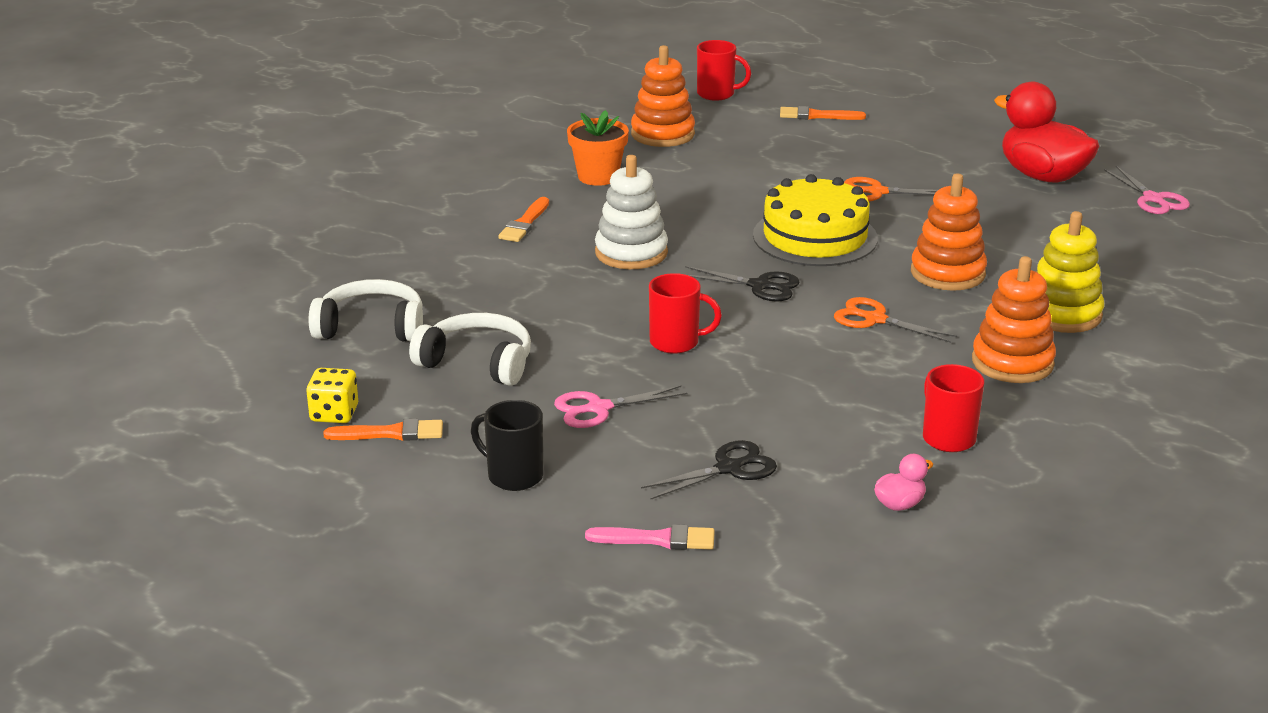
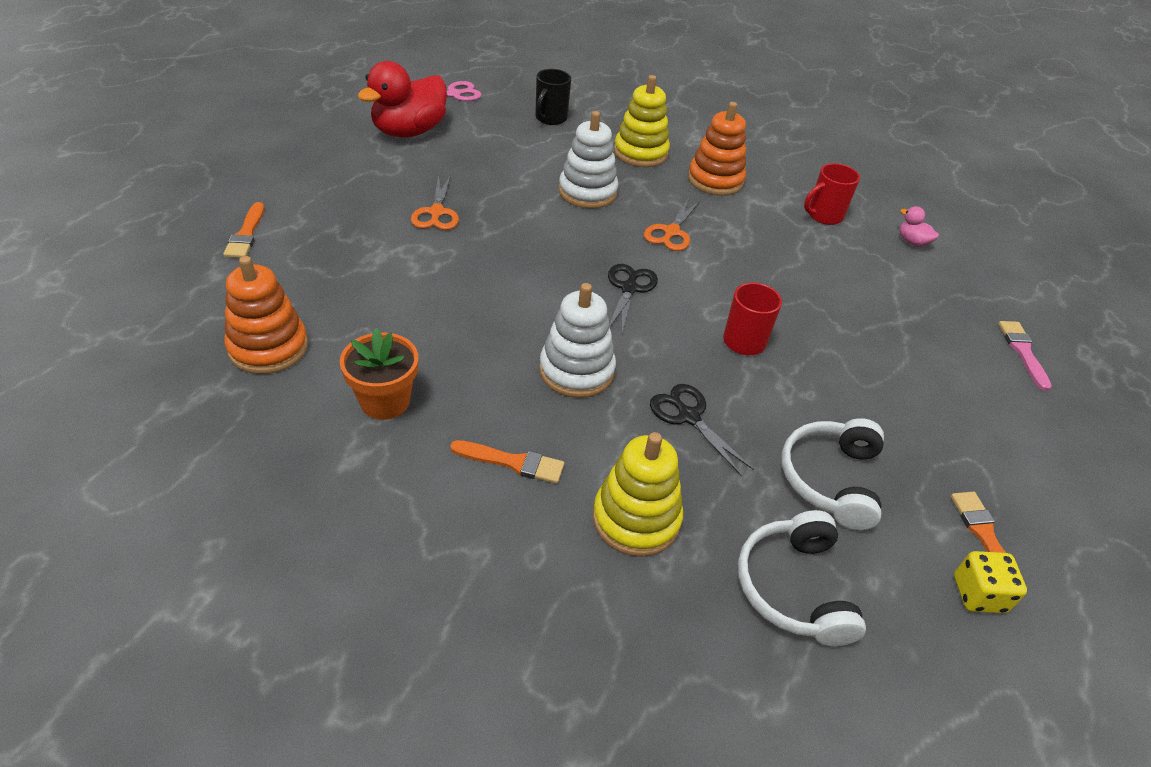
camera: 100 degrees left, 15 degrees up
black mug [471,400,543,491] -> black mug moved to [535,69,571,125]
pink scissors [554,386,687,428] -> none
black scissors [641,440,777,500] -> black scissors moved to [650,384,754,476]
red mug [697,40,751,101] -> none
yellow cake [753,174,878,266] -> none
orange stacking toy [911,173,987,291] -> white stacking toy [559,111,618,209]
none -> yellow stacking toy [593,432,683,557]

